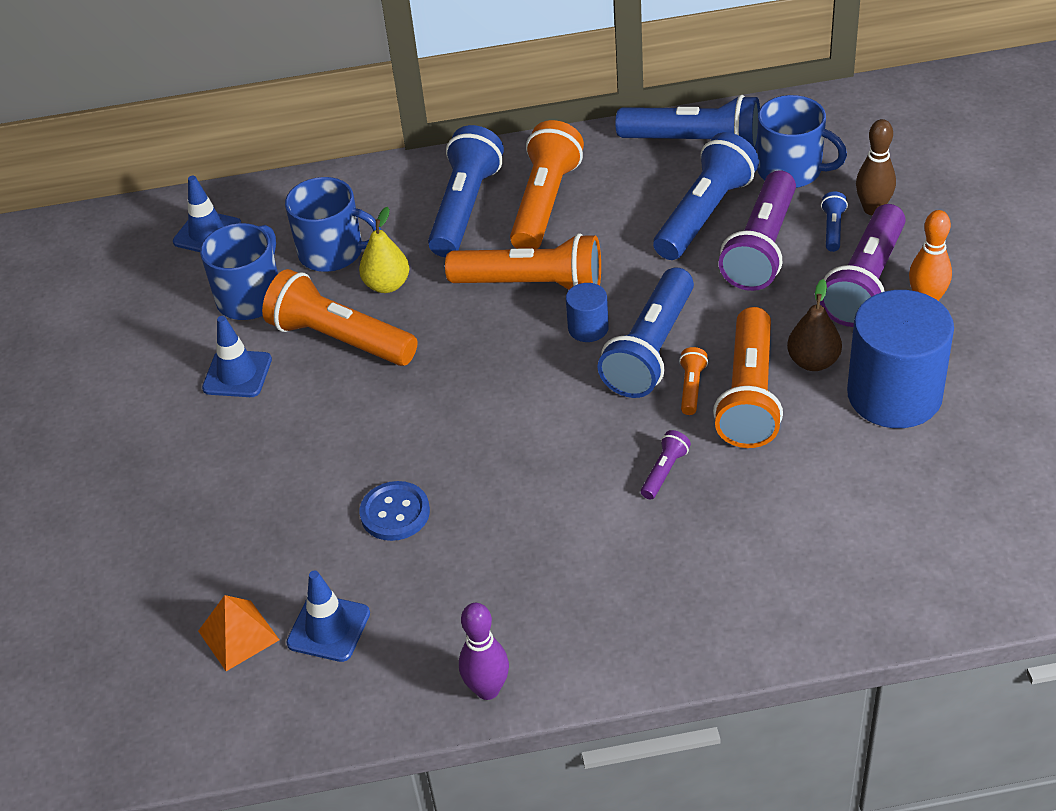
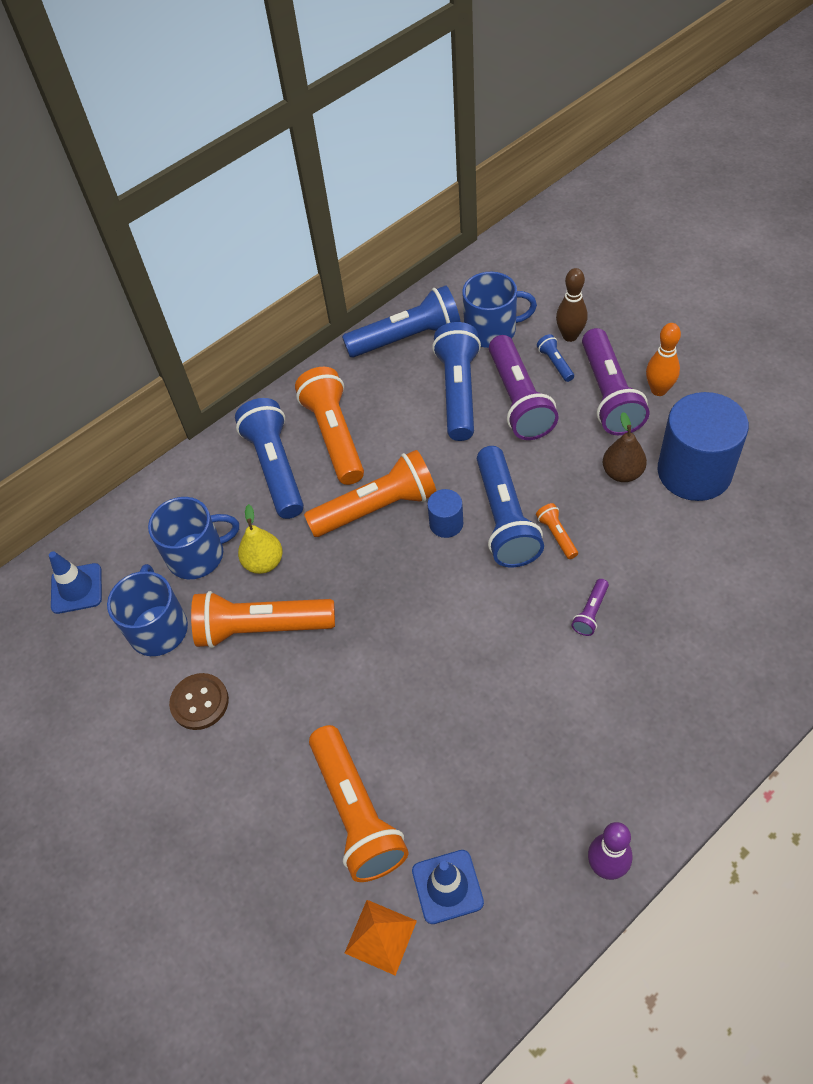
camera: 30 degrees left, 10 degrees up
blue traffic cone [202,316,272,397] -> brown button [169,673,229,730]
blue button [360,481,430,541] -> none
purple flashlight [641,430,691,500] -> purple flashlight turned 150 degrees counterclockwise [572,579,609,636]
orange flashlight [713,307,783,448] -> orange flashlight moved to [309,725,409,882]

